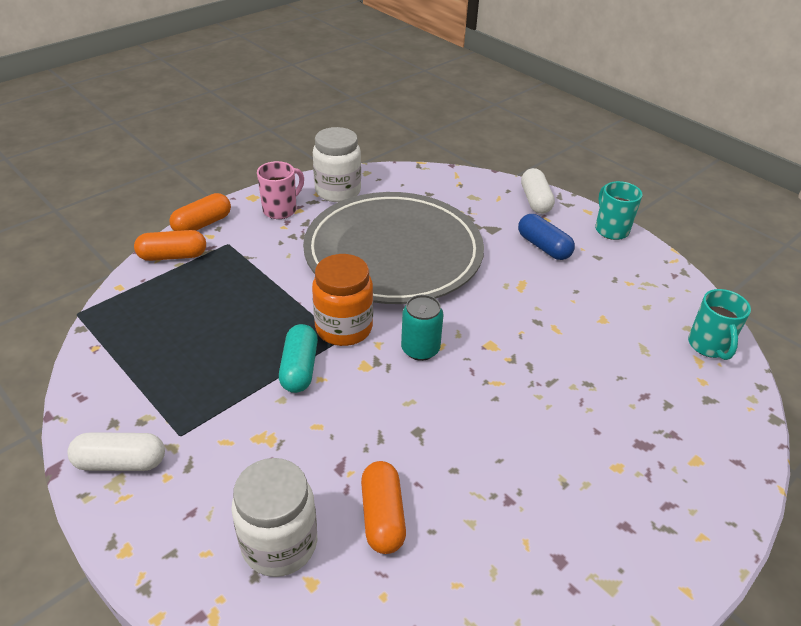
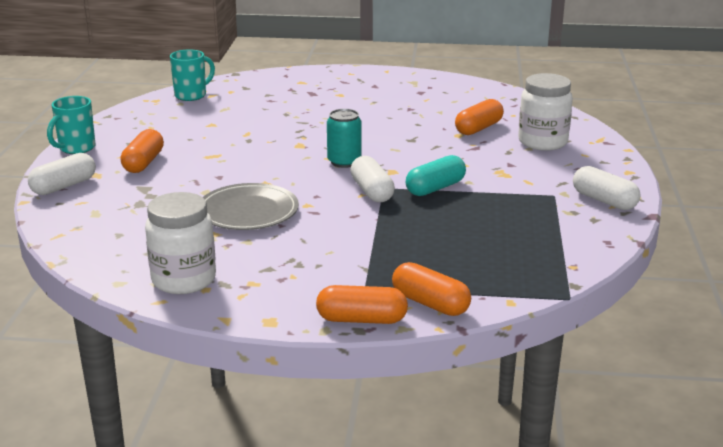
camera: 130 degrees left, 15 degrees down
pink mug [257,161,304,219] -> none
grey plate [303,192,484,304] -> grey plate [203,183,299,230], size x0.51
orange jar [312,254,373,346] -> white capsule [350,156,395,202]
blue capsule [518,214,575,260] -> orange capsule [120,129,164,173]

